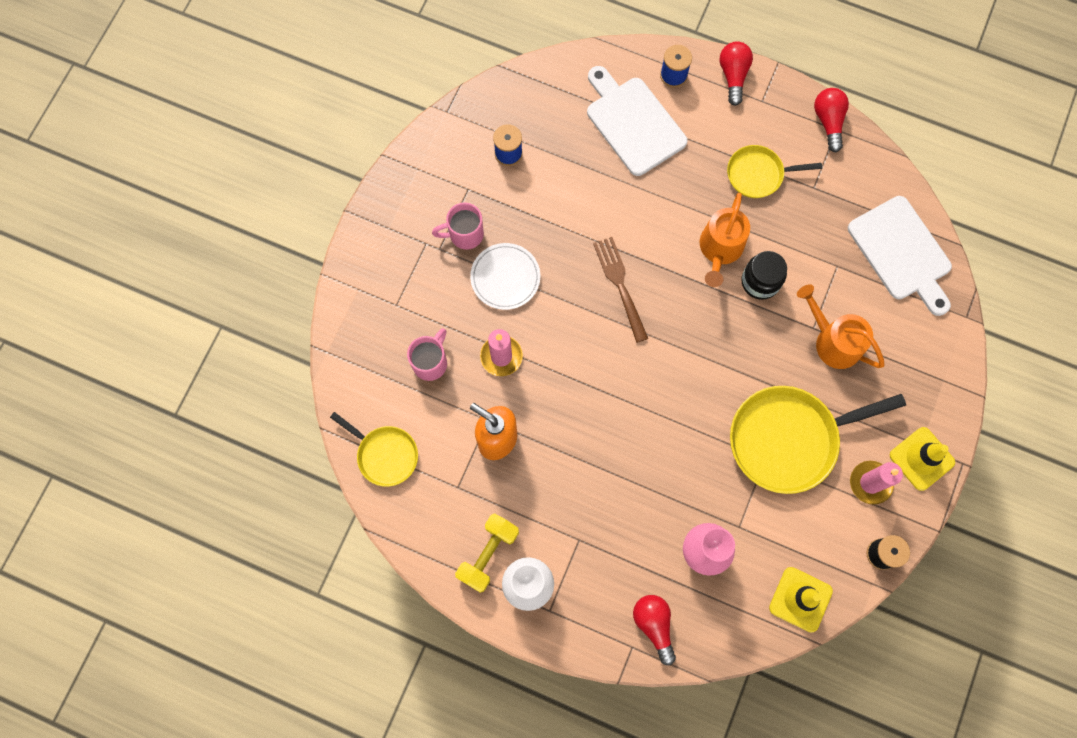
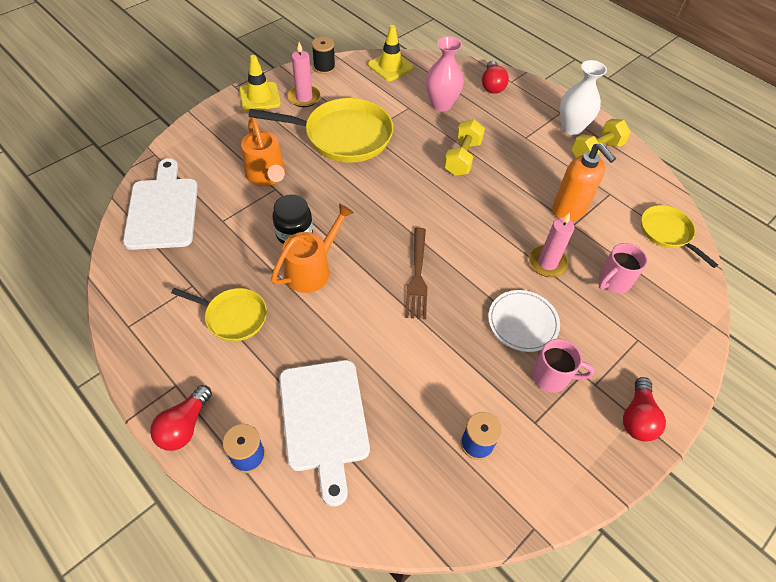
camera: 160 degrees left, 20 degrees down
red light bulb [814,88,849,152] -> red light bulb moved to [623,377,666,442]
none -> yellow dumbbell [444,119,485,176]

